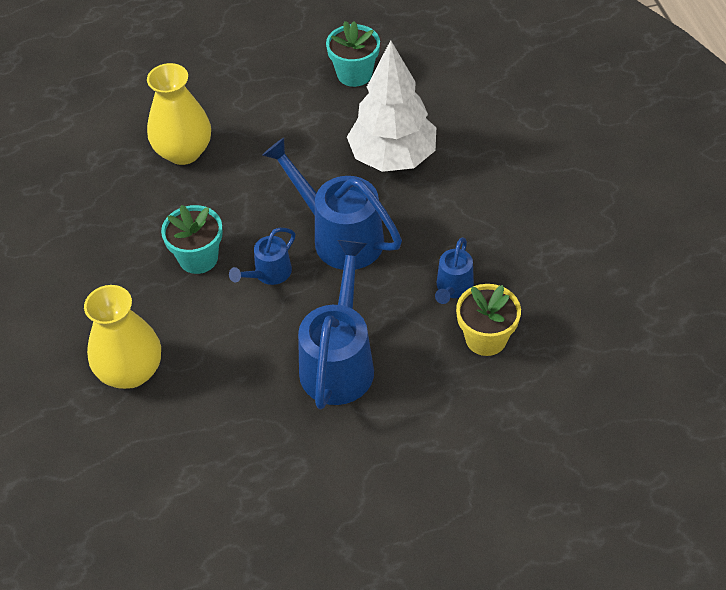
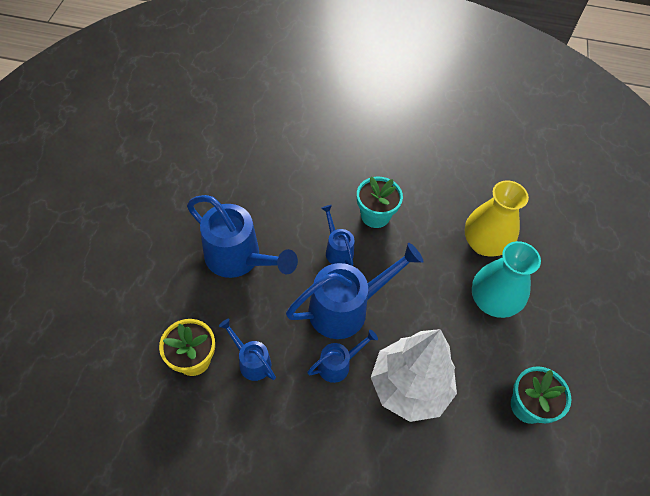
camera: 110 degrees right, 5 degrees up
yellow vase [84,285,161,389] -> none
none -> blue watering can [307,330,378,383]
none -> turquoise vase [472,241,541,318]

